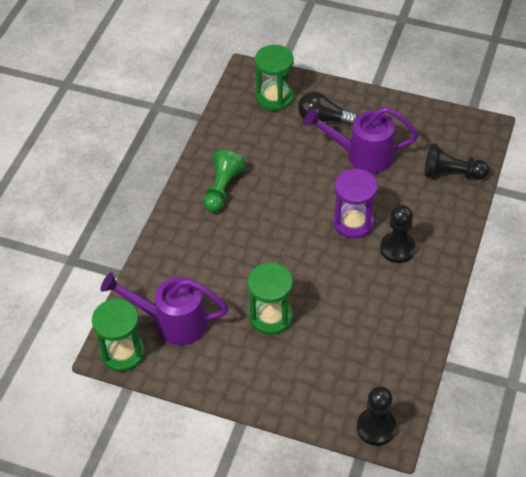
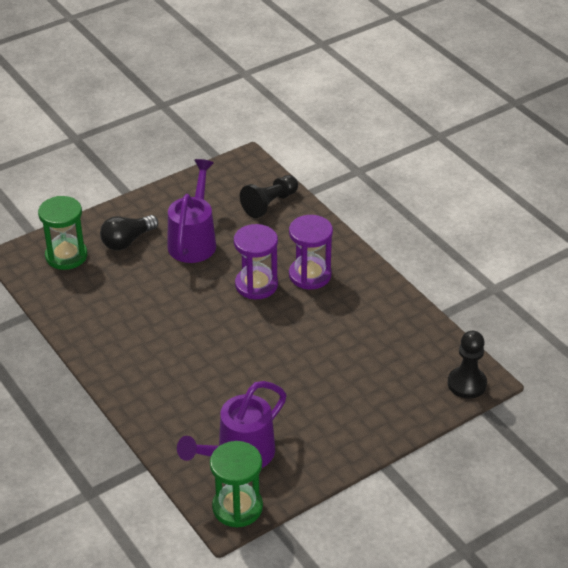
camera: 55 degrees left, 10 degrees down
green pawn [203,150,246,212] -> none
green hourglass [247,263,293,335] -> none
purple watering can [304,107,418,174] -> purple watering can turned 150 degrees clockwise [168,159,216,263]
black pawn [380,205,416,263] -> purple hourglass [289,215,333,289]

